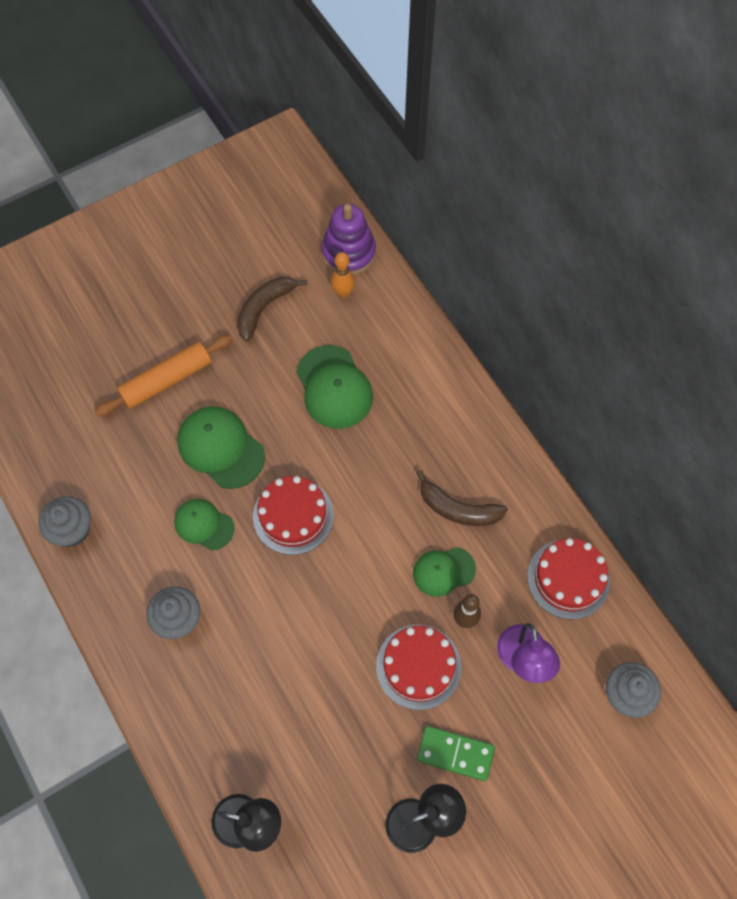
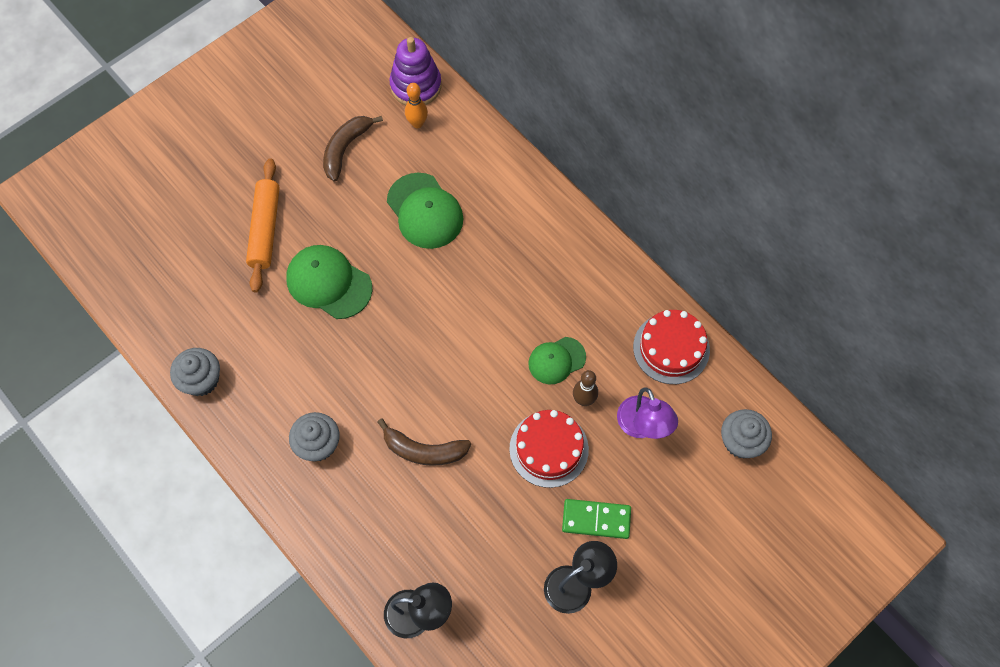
camera: 10 degrees left, 0 degrees up
orange rolling pin [94,335,233,417] -> orange rolling pin turned 45 degrees counterclockwise [246,158,280,293]
green cap [174,499,235,551] -> none
red cake [253,476,333,555] -> none
brown banana [416,470,508,526] -> brown banana moved to [378,418,471,466]

